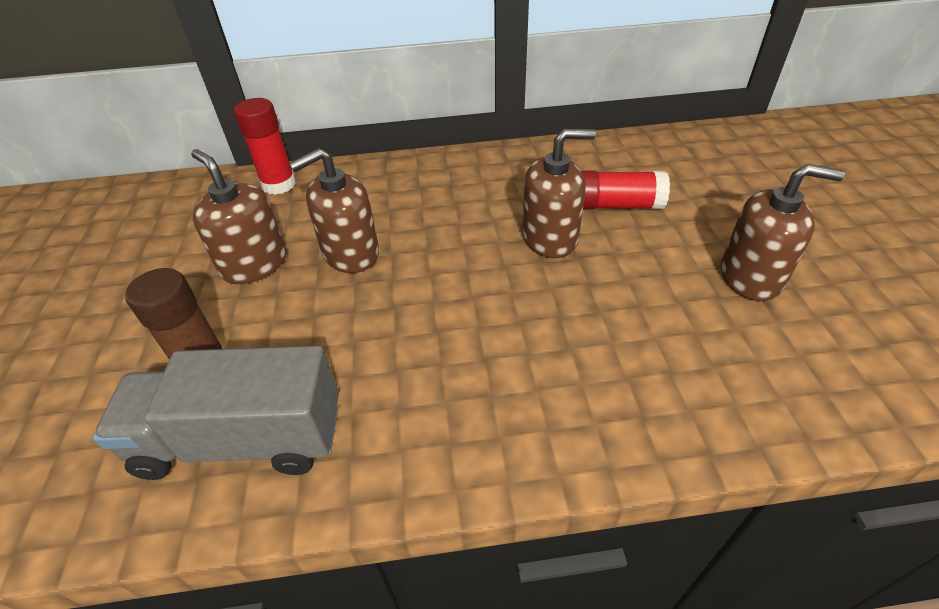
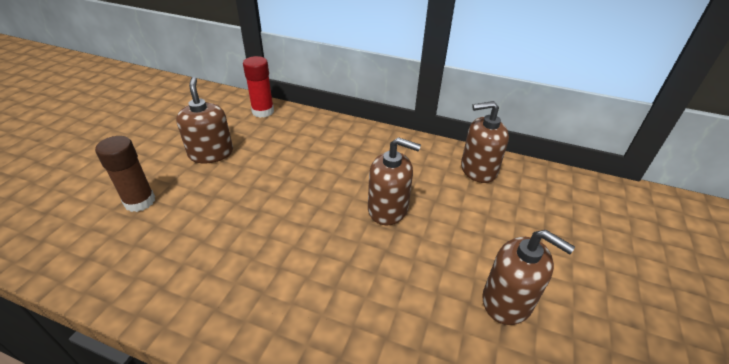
camera: 25 degrees right, 5 degrees down
grey truck [93,345,339,480] -> none
brown soap dispenser [289,148,379,273] -> brown soap dispenser moved to [461,101,509,183]
red glue stick [581,171,670,210] -> none

